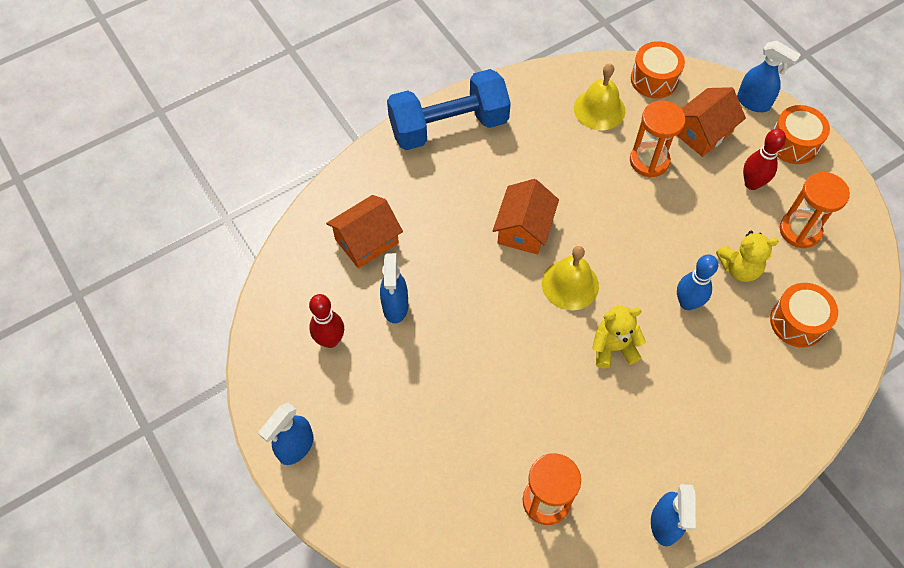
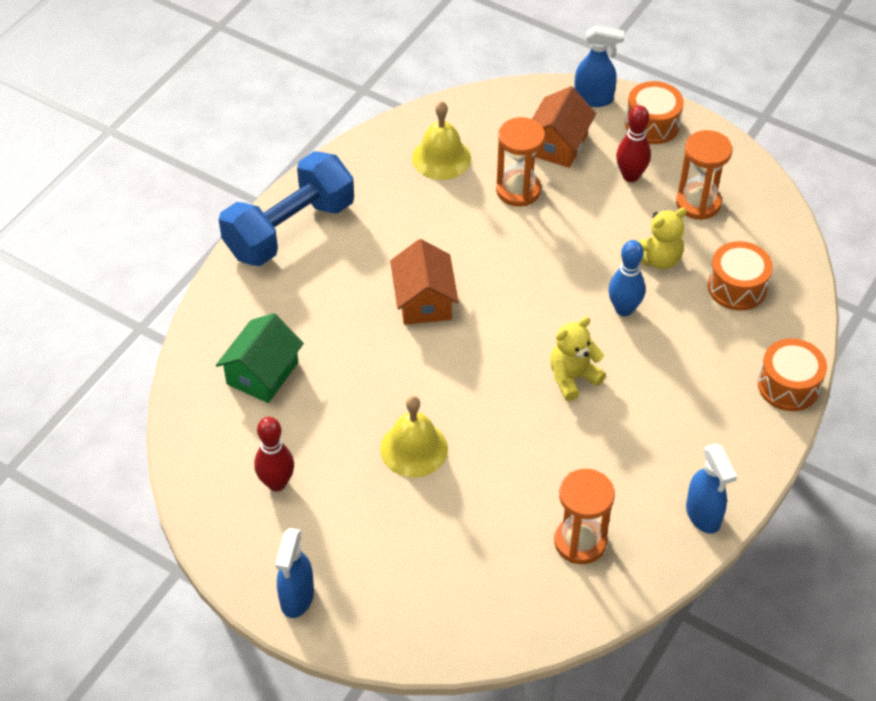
camera: 25 degrees left, 10 degrees down
orange house [326,195,403,269] -> green house [216,313,304,403]
blue spray bottle [380,253,408,323] -> none
yellow bell [542,246,599,310] -> yellow bell moved to [380,396,448,478]
orange drum [631,41,685,99] -> orange drum moved to [758,338,827,411]

